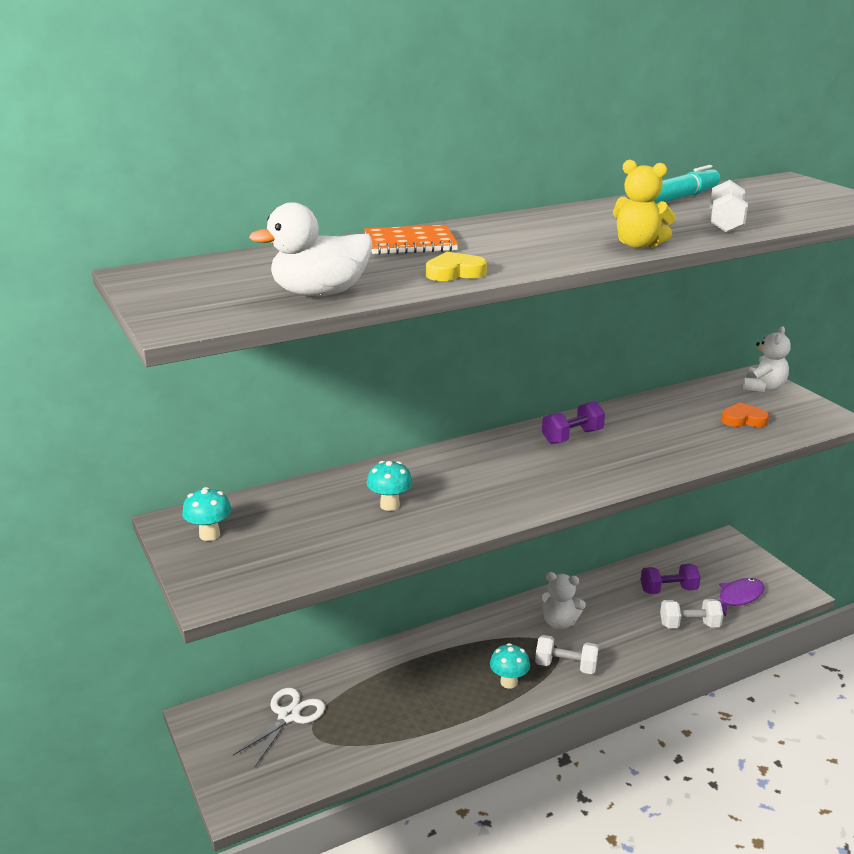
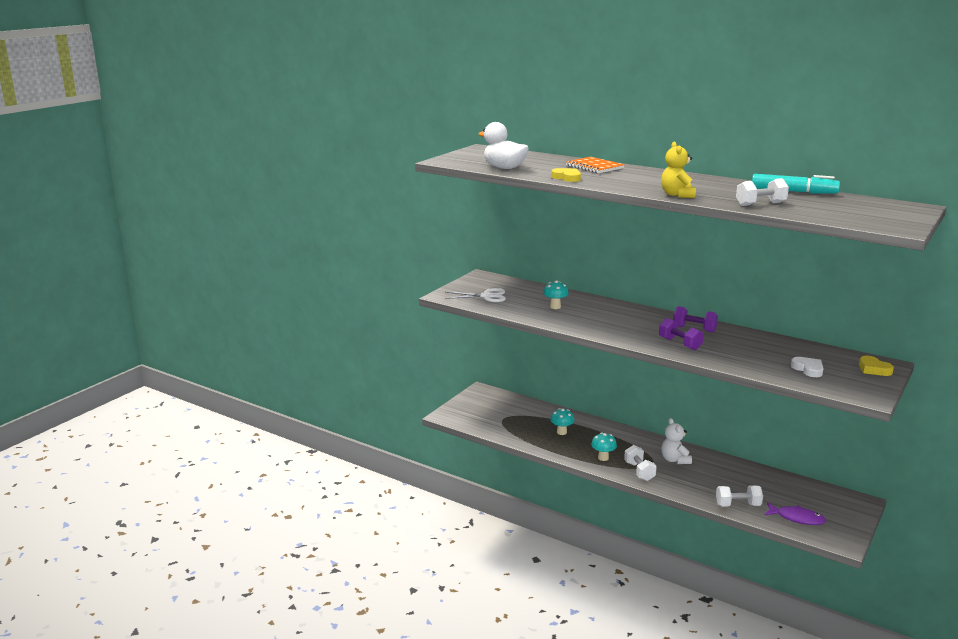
camera: 60 degrees right, 5 degrees down
turquoise mushroom [182,487,231,541] -> turquoise mushroom moved to [550,408,575,435]
white scissors [233,688,325,767] -> white scissors moved to [445,288,506,302]
purple dumbbell [641,564,700,594] -> purple dumbbell moved to [659,318,704,350]
white dumbbell [660,599,723,628] -> white dumbbell turned 60 degrees counterclockwise [716,485,763,506]
orange heart [721,402,769,427] -> white heart [791,357,824,377]
white teddy bear [743,326,791,392] -> yellow heart [859,356,894,376]

